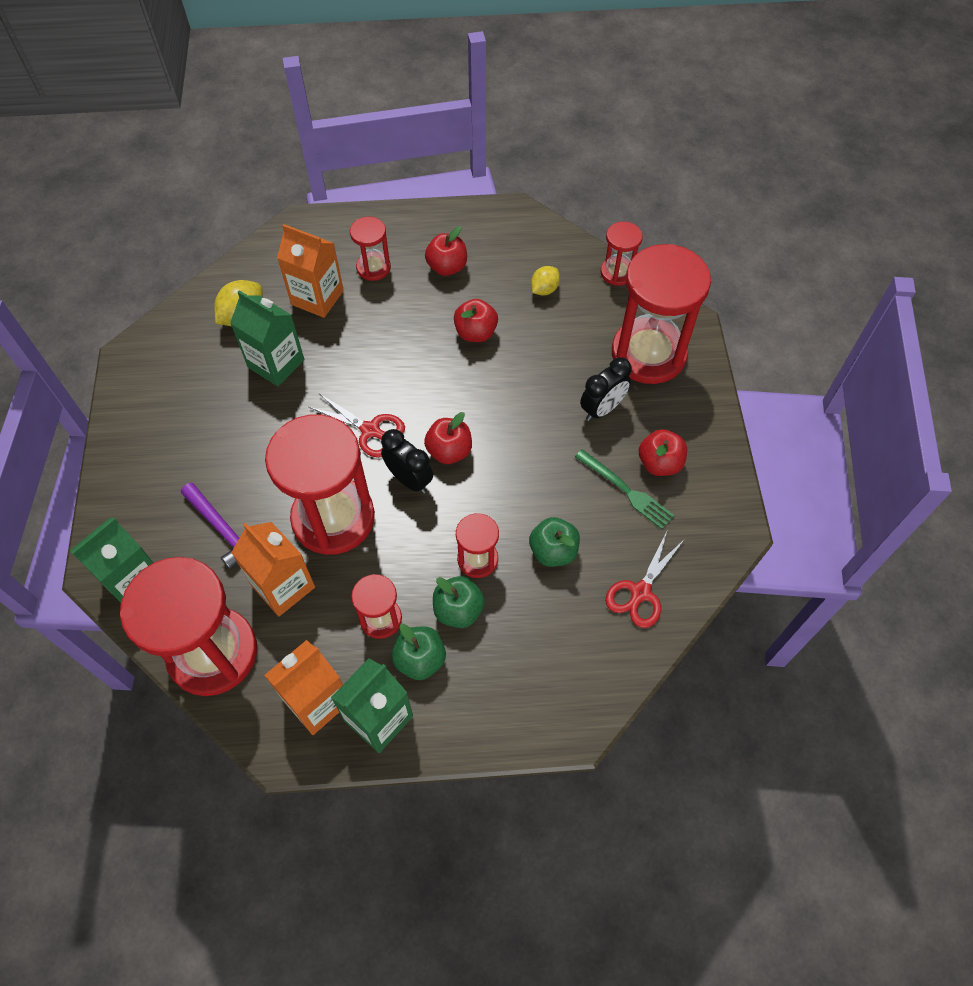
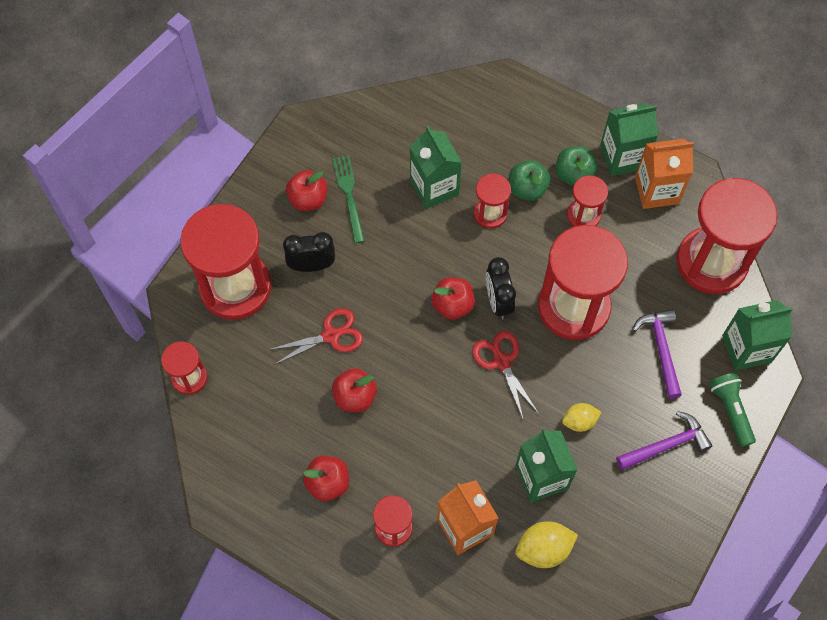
camera: 145 degrees left, 5 degrees up
orange carton [231,522,315,616] -> none
green apple [529,517,580,567] -> green carton [410,126,462,209]
yellow lemon [531,266,560,295] -> yellow lemon moved to [562,403,601,432]
red scissors [605,532,685,628] -> red scissors moved to [268,308,363,365]
none -> purple hammer [616,411,712,470]
none -> green flashlight [709,372,756,447]

